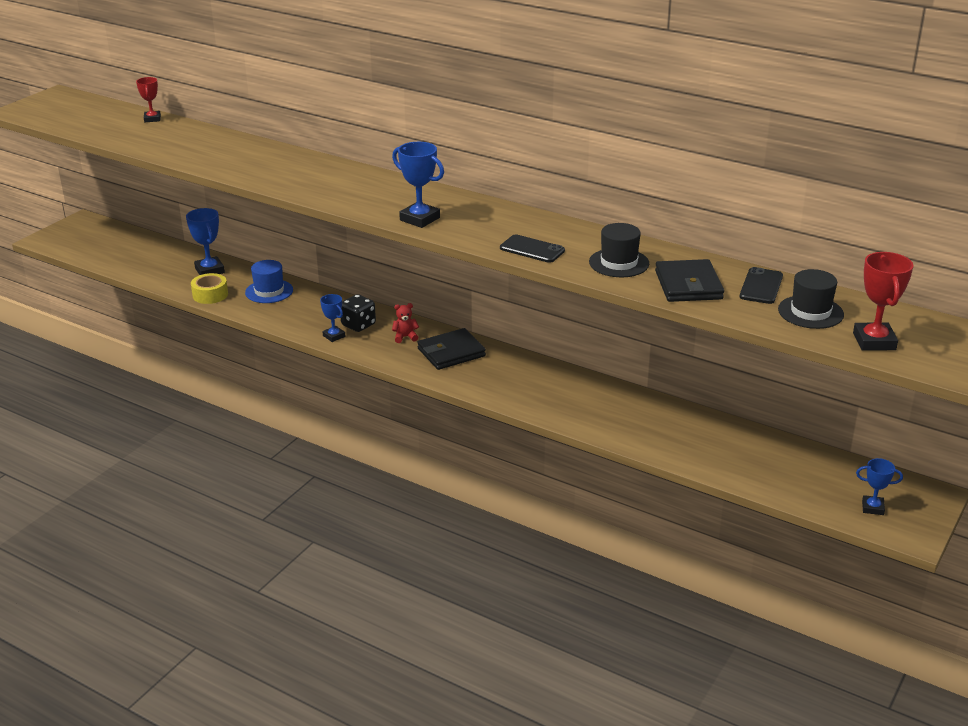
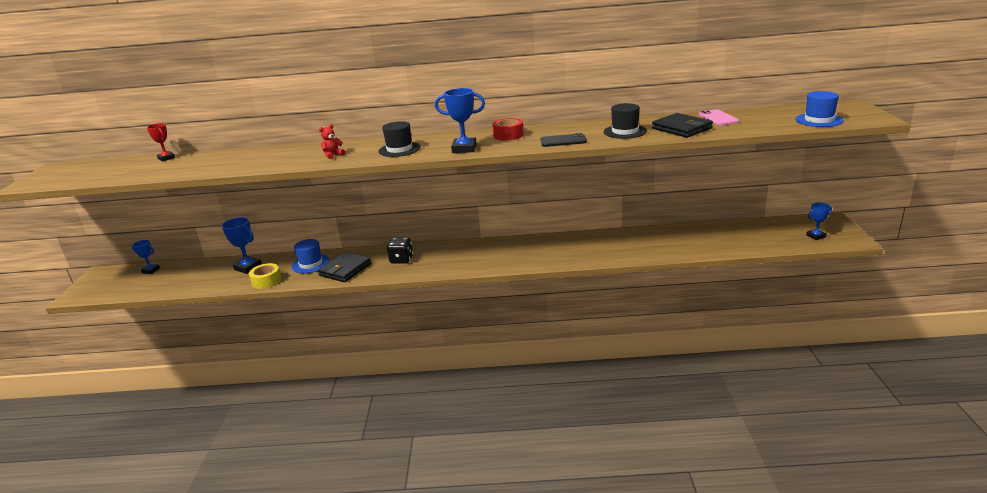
camera: 30 degrees left, 5 degrees down
blue trophy [320,294,345,342] -> blue trophy moved to [132,240,160,274]
red teddy bear [392,303,419,343] -> red teddy bear moved to [319,124,345,159]
black wallet [417,328,486,370] -> black wallet moved to [318,252,371,282]
black phone [739,267,783,304] -> pink phone [699,109,739,126]
black hat [778,269,844,329] -> black hat moved to [378,121,421,157]
red trophy [853,252,913,351] -> blue hat [795,91,844,127]
none -> red tape [492,118,524,141]

